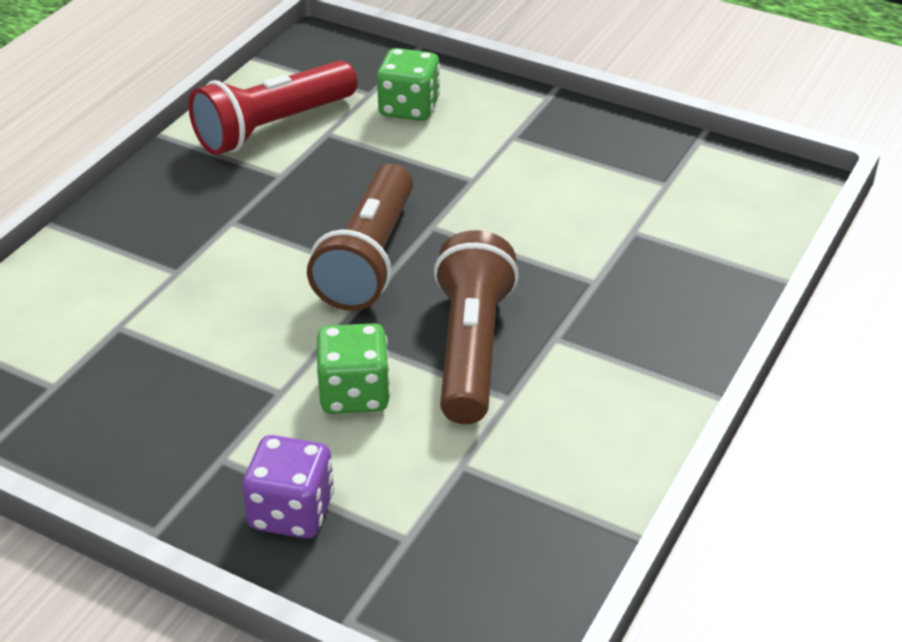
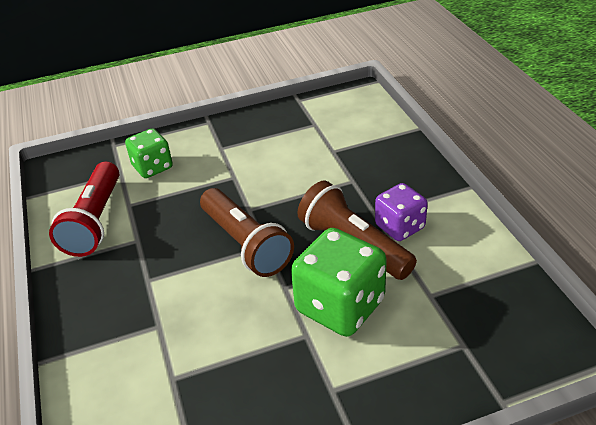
camera: 45 degrees left, 0 degrees up
purple dice [242,435,334,539] -> purple dice moved to [375,183,428,241]
green dice [317,323,390,414] -> green dice [291,228,387,337], size x1.62

